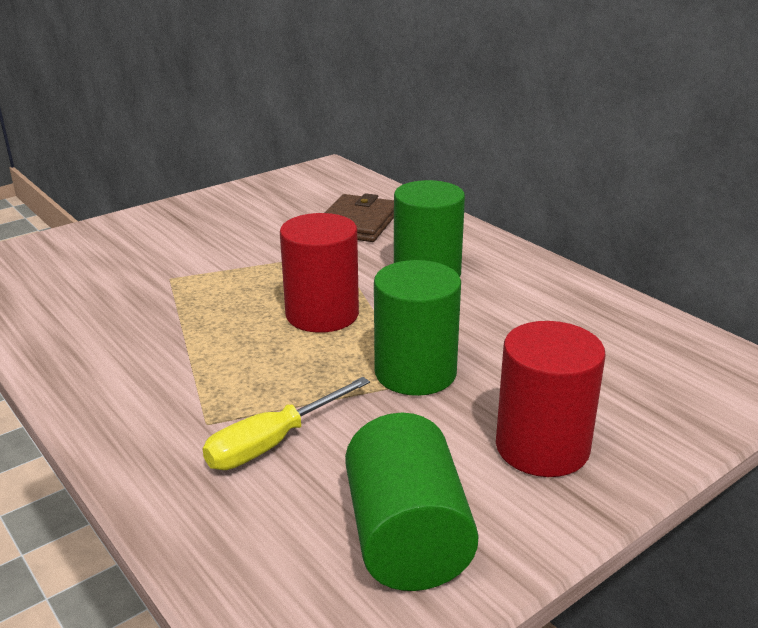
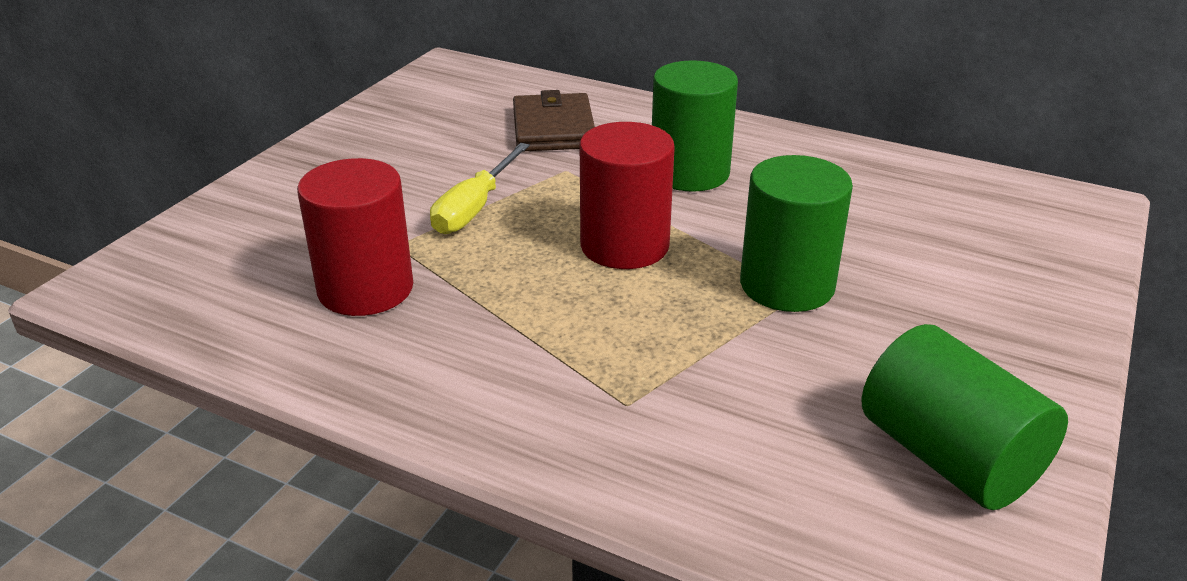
camera: 25 degrees left, 5 degrees up
yellow screwdriver [203,377,370,470] -> yellow screwdriver moved to [430,143,530,234]
red cylinder [496,321,606,477] -> red cylinder moved to [297,158,413,316]

